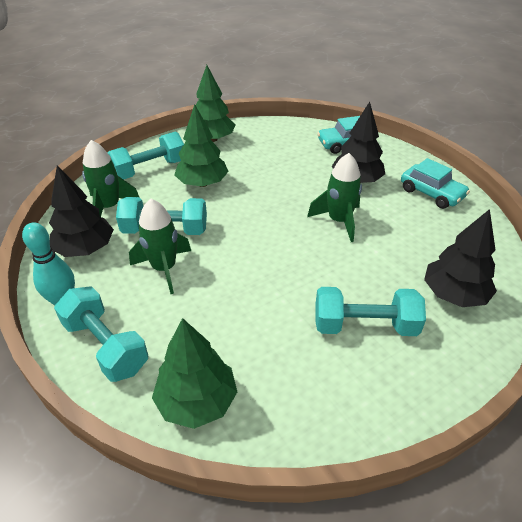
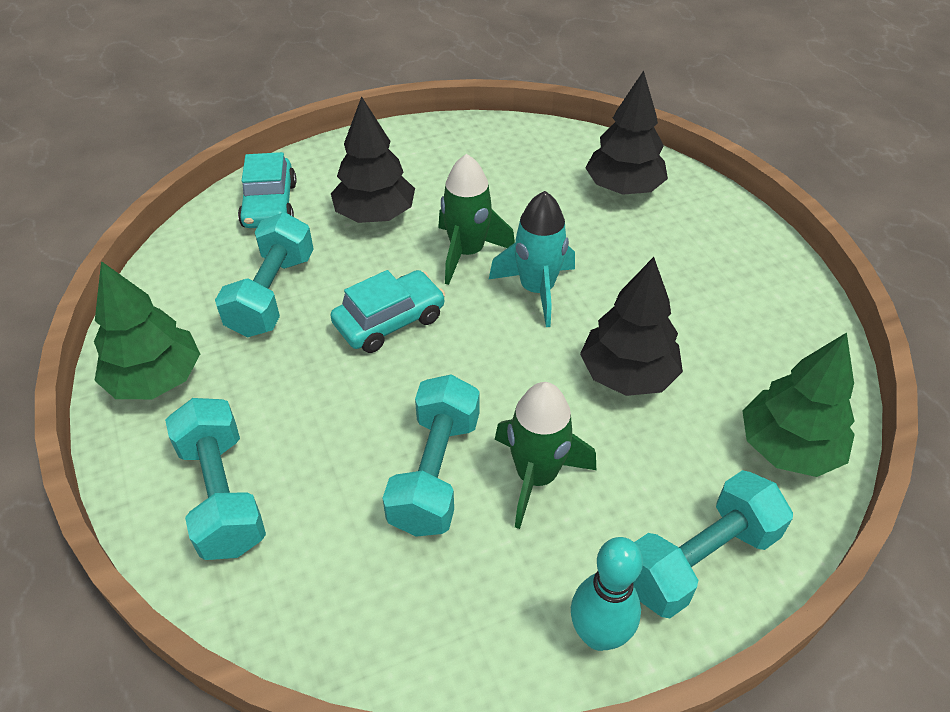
camera: 80 degrees left, 5 degrees up
black tree [49,165,114,257] -> black tree moved to [580,257,683,396]
green rocket [82,140,140,217] -> none
green tree [174,104,229,187] -> none
turquoise dumbbell [316,287,426,336] -> turquoise dumbbell moved to [215,212,314,337]
turquoise car [401,158,470,209] -> turquoise car moved to [330,270,445,353]
none -> turquoise rocket [489,191,575,327]

